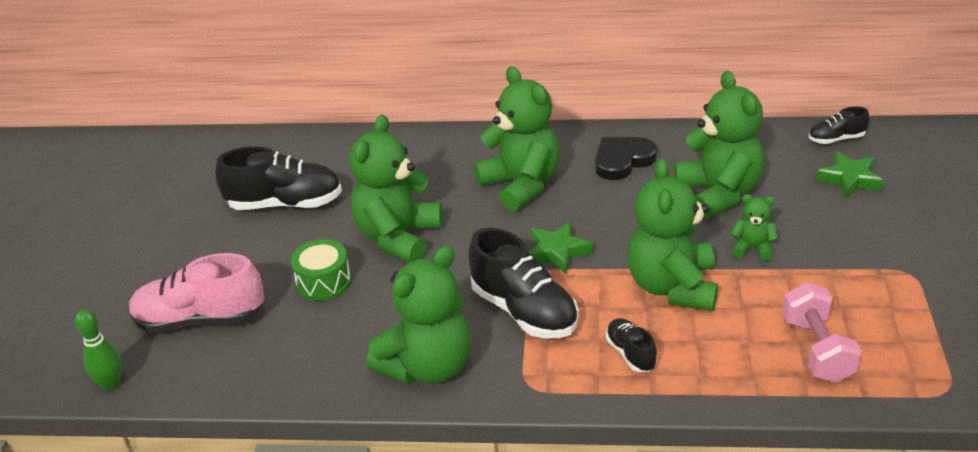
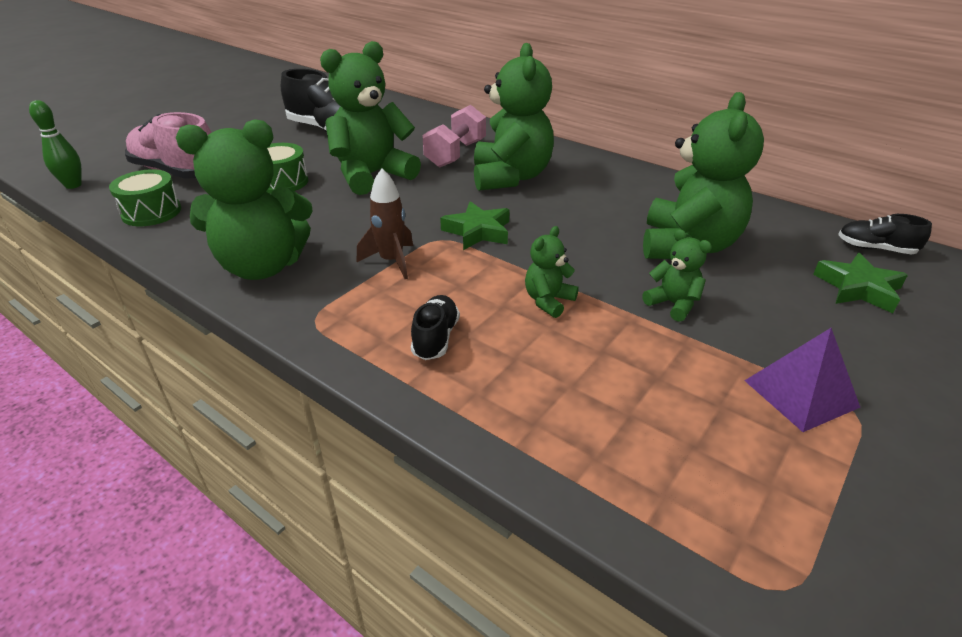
camera: 30 degrees right, 0 degrees up
black shoe [468,228,579,338] -> brown rocket [357,169,413,279]
black heart [595,137,657,180] -> none
green teddy bear [627,158,718,311] -> green teddy bear [525,226,579,318], size x0.46
pink dumbbell [782,282,862,383] -> pink dumbbell moved to [422,105,486,168]
none -> green drum [109,169,181,226]
none -> purple pyramid [744,328,861,432]

